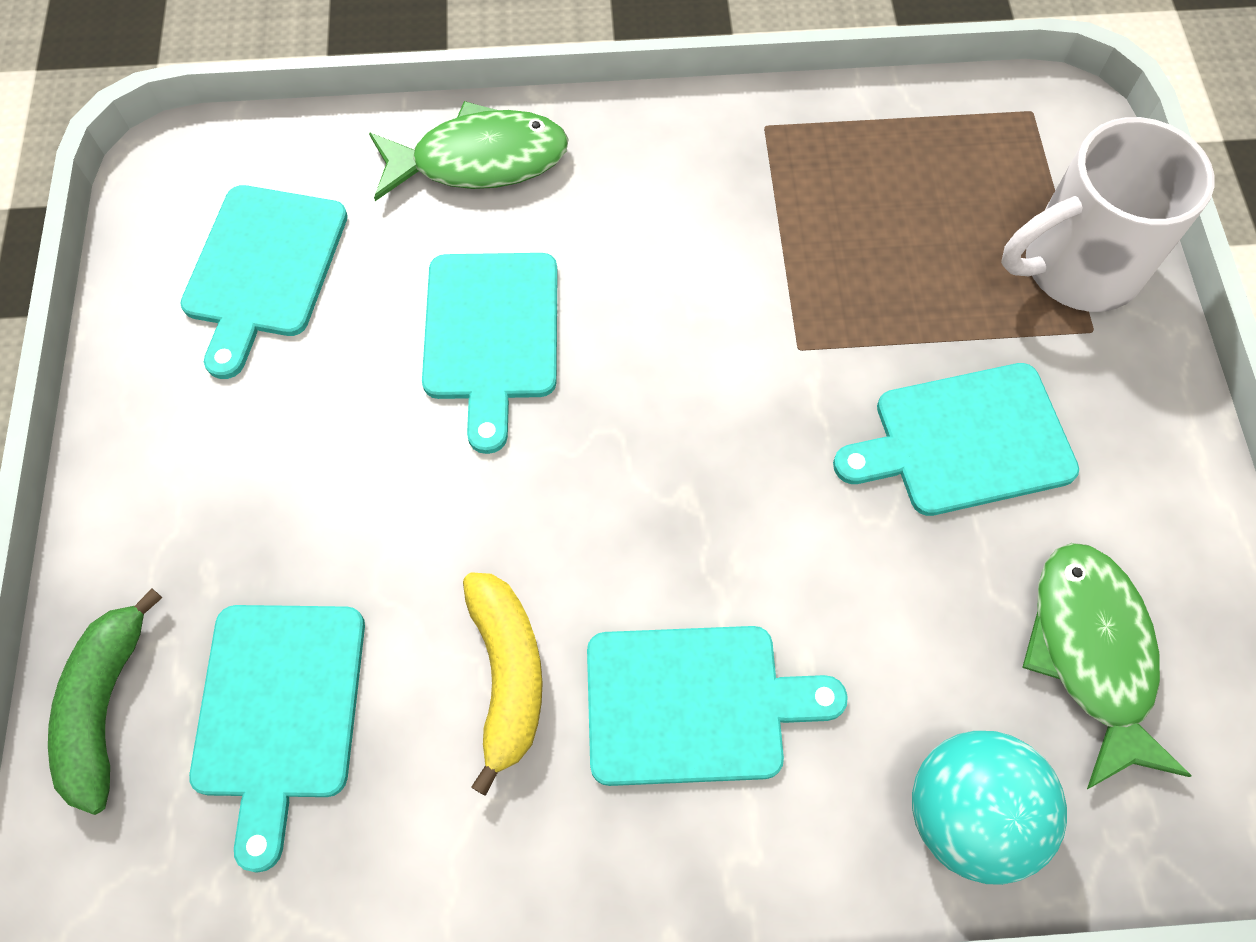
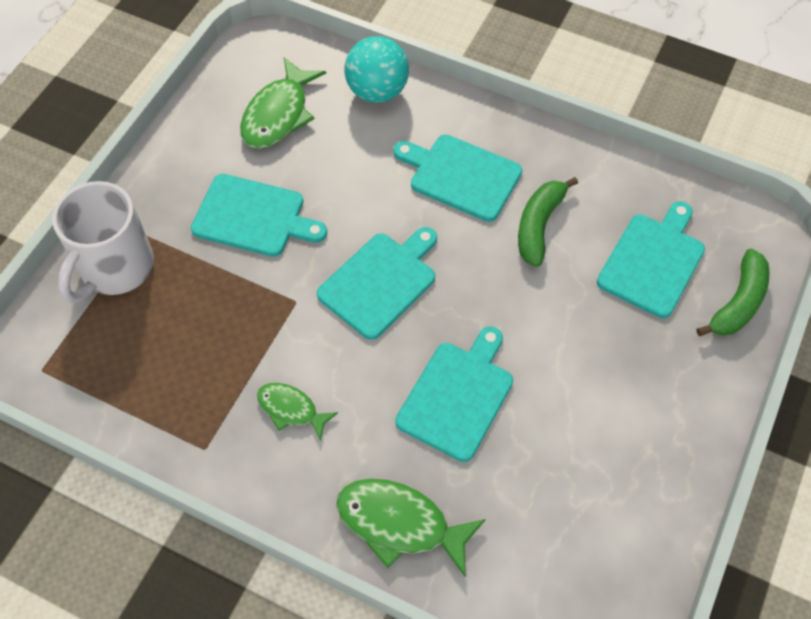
camera: 150 degrees left, 5 degrees down
turquoise cutting board [180,185,348,379] -> turquoise cutting board moved to [317,227,437,340]
yellow banana [463,572,543,796] -> green banana [518,177,578,267]
white mug [1001,117,1215,312] -> white mug turned 105 degrees clockwise [52,181,154,303]
none -> green fish [257,383,338,441]

